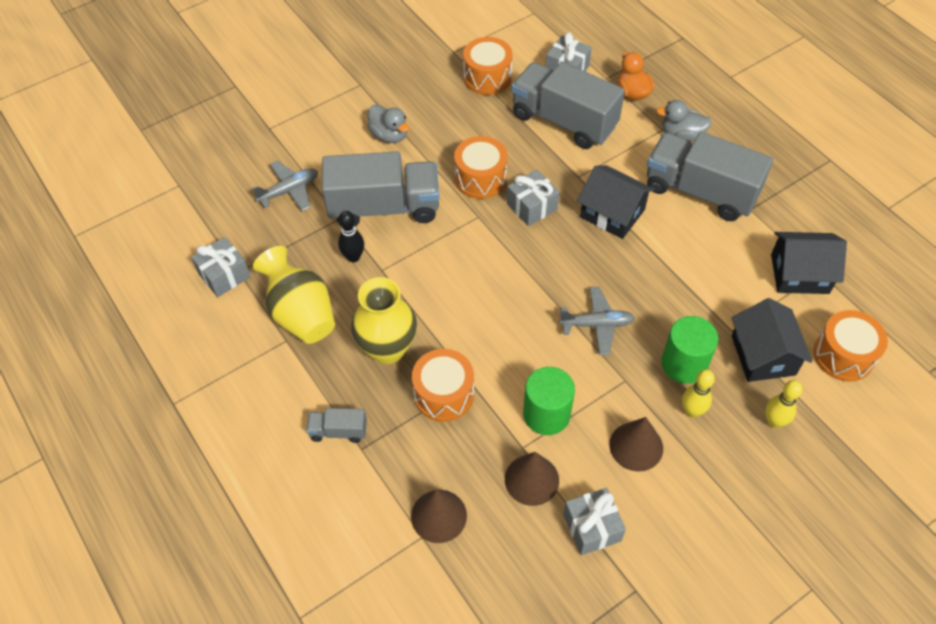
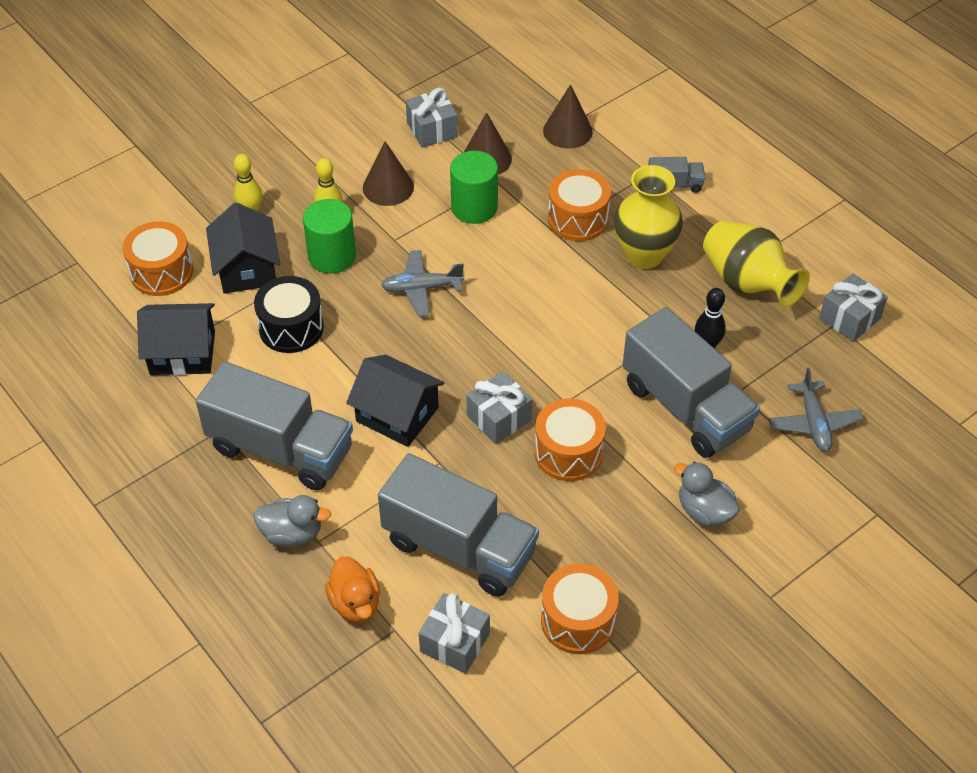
camera: 175 degrees right, 5 degrees down
grey plane [252,160,318,211] -> grey plane turned 60 degrees counterclockwise [769,368,863,452]
grey truck [322,152,439,226] -> grey truck turned 120 degrees counterclockwise [623,307,760,458]
none -> black drum [254,276,324,353]

